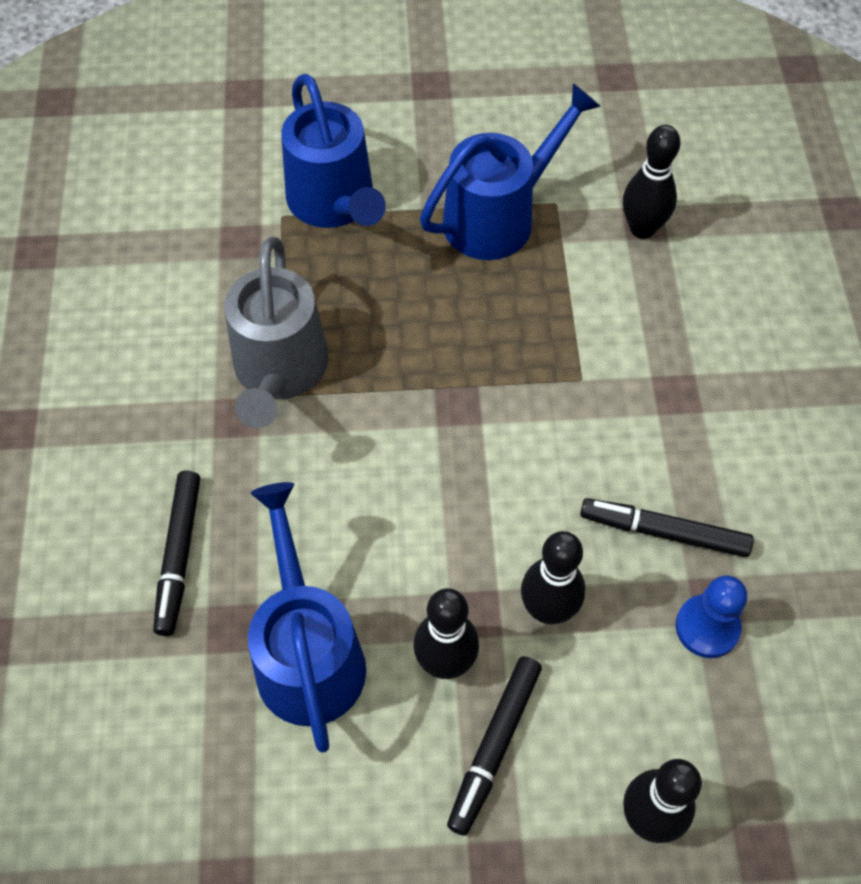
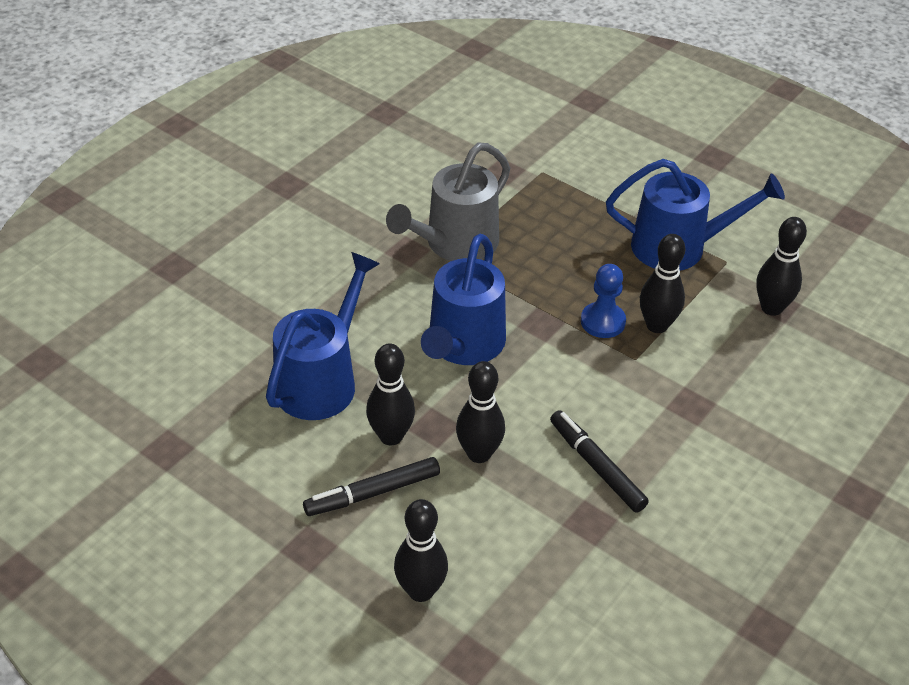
camera: 40 degrees right, 15 degrees down
black marker [153,470,200,636] -> none
blue watering can [281,74,386,228] -> blue watering can moved to [421,234,506,365]
blue pawn [676,575,747,658] -> blue pawn moved to [581,264,626,338]
none -> black bowling pin [640,234,685,333]

